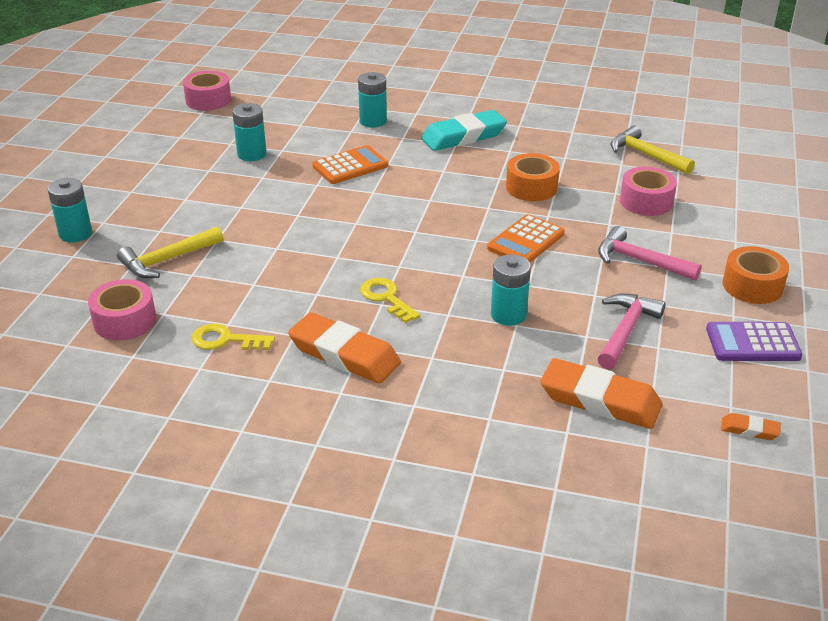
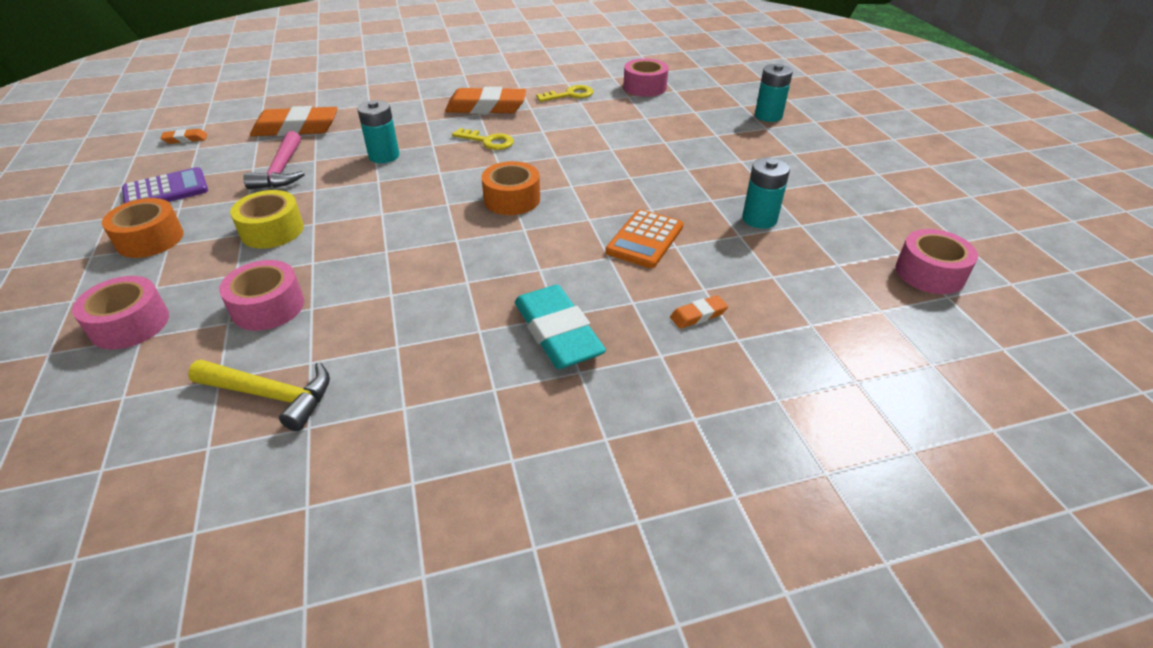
camera: 150 degrees right, 5 degrees up
yellow hammer [117,226,223,278] -> none
turquoise battery [358,72,387,128] -> orange eraser [670,295,728,329]
turquoise eraser [421,110,507,151] -> turquoise eraser turned 60 degrees counterclockwise [515,285,606,369]
orange calculator [487,214,565,263] -> none
orange tape [506,153,560,201] -> orange tape moved to [481,161,540,215]
pink hammer [598,226,702,281] -> yellow tape [230,190,304,249]
none -> pink tape [72,276,169,350]

